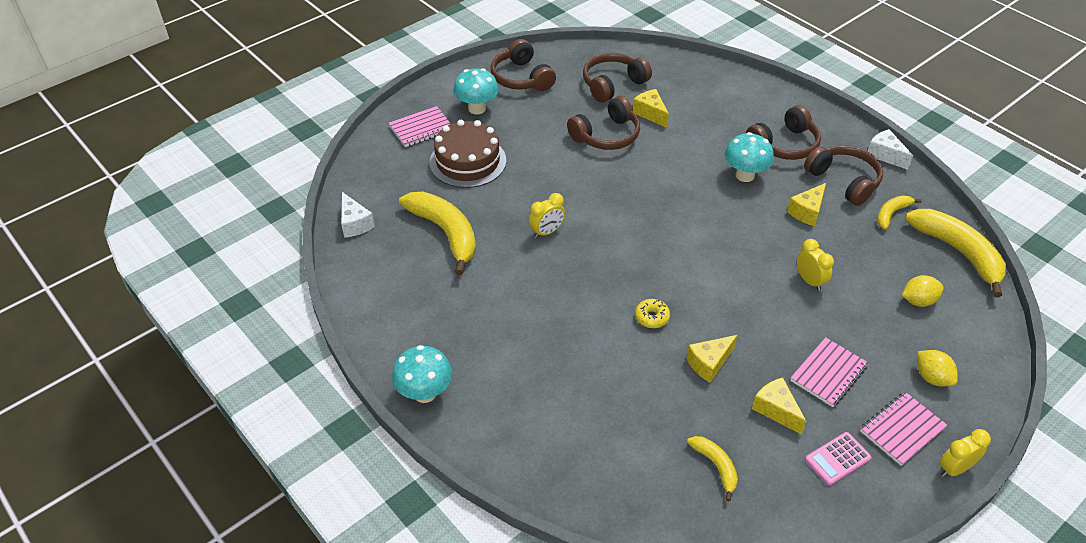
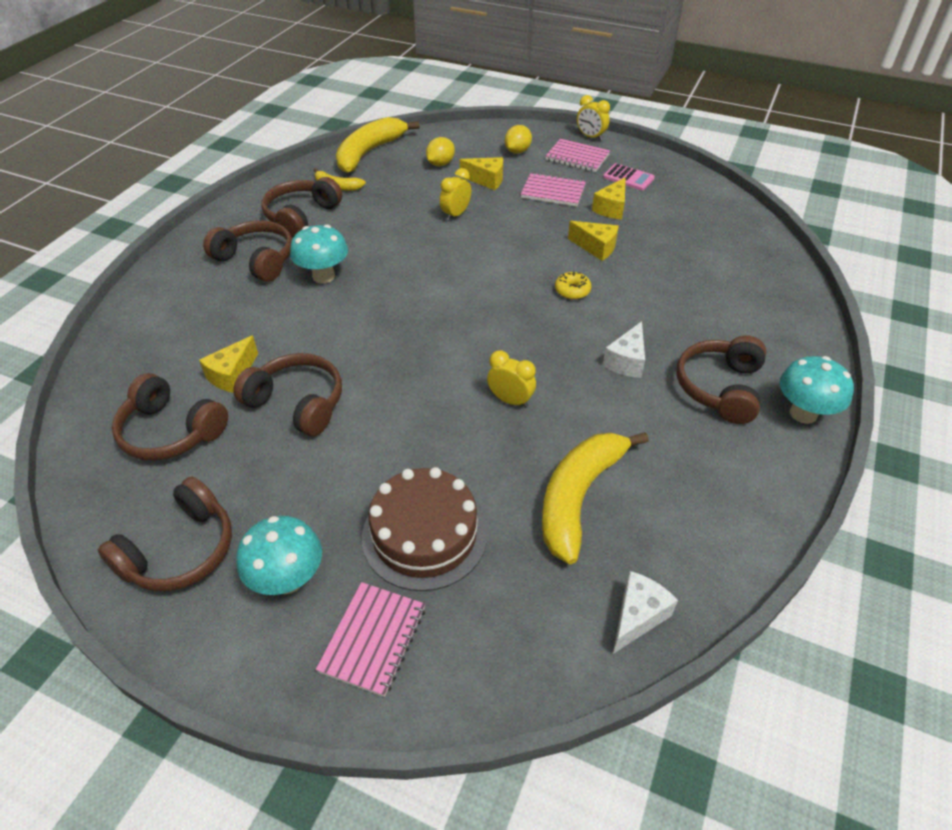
camera: 115 degrees left, 0 degrees up
pink notebook [389,106,451,147] -> pink notebook turned 75 degrees clockwise [316,582,425,697]
yellow banana [687,436,738,501] -> none
yellow cheese [787,183,826,226] -> yellow cheese moved to [460,157,503,190]
white cheese [867,129,913,170] -> white cheese moved to [602,321,645,378]
yellow lemon [902,275,944,307] -> yellow lemon turned 75 degrees clockwise [426,137,455,166]
none -> brown headphones [676,335,766,424]

